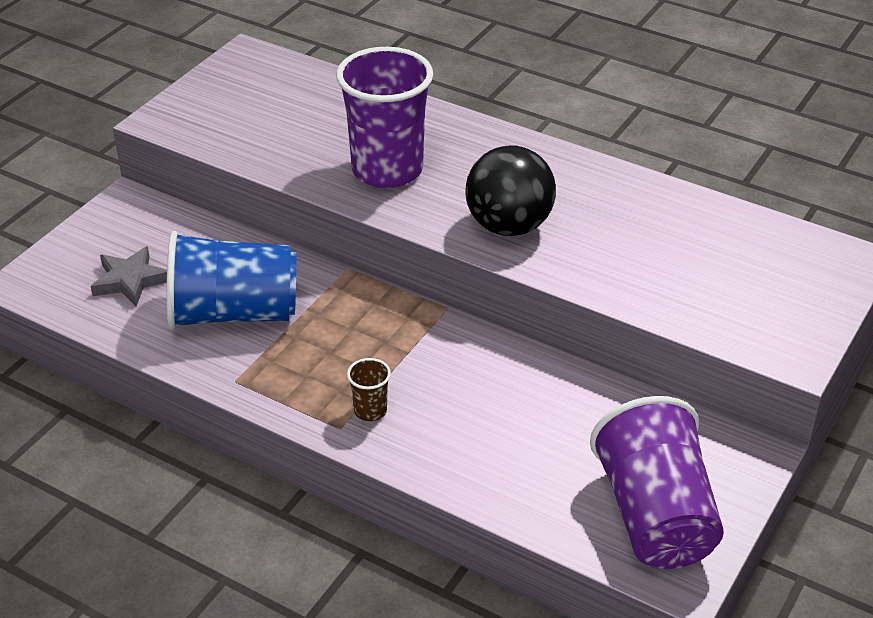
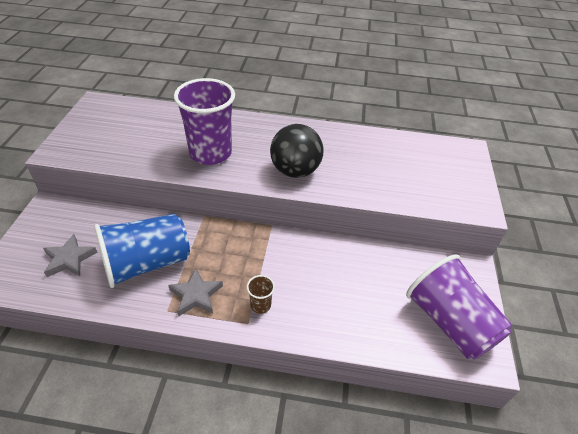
camera: 25 degrees left, 5 degrees up
none -> grey star [168,268,223,316]

